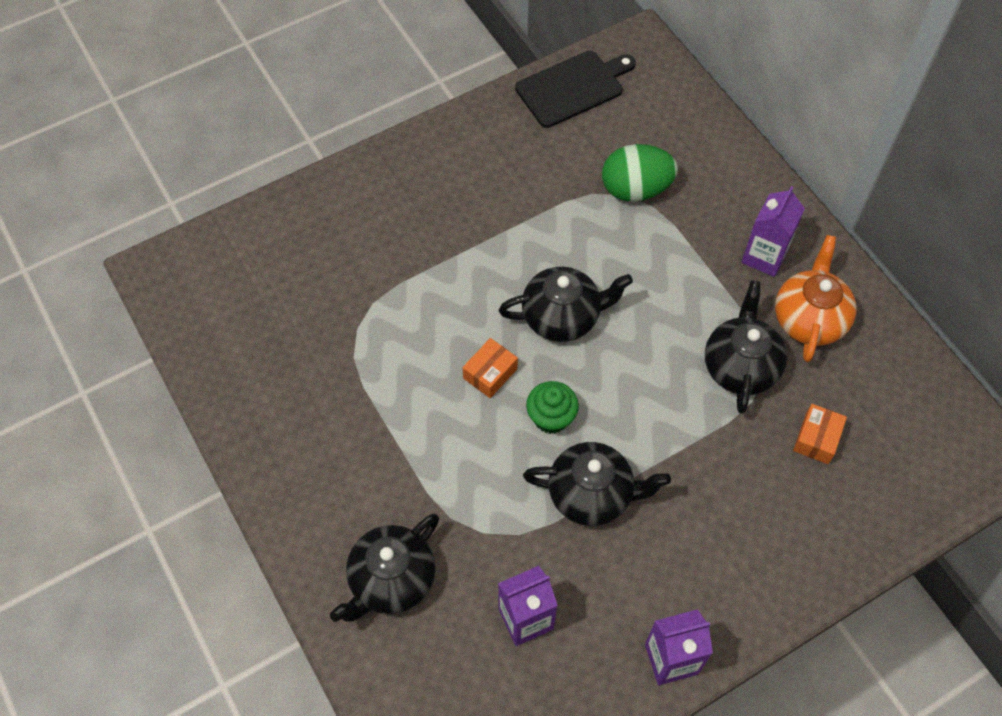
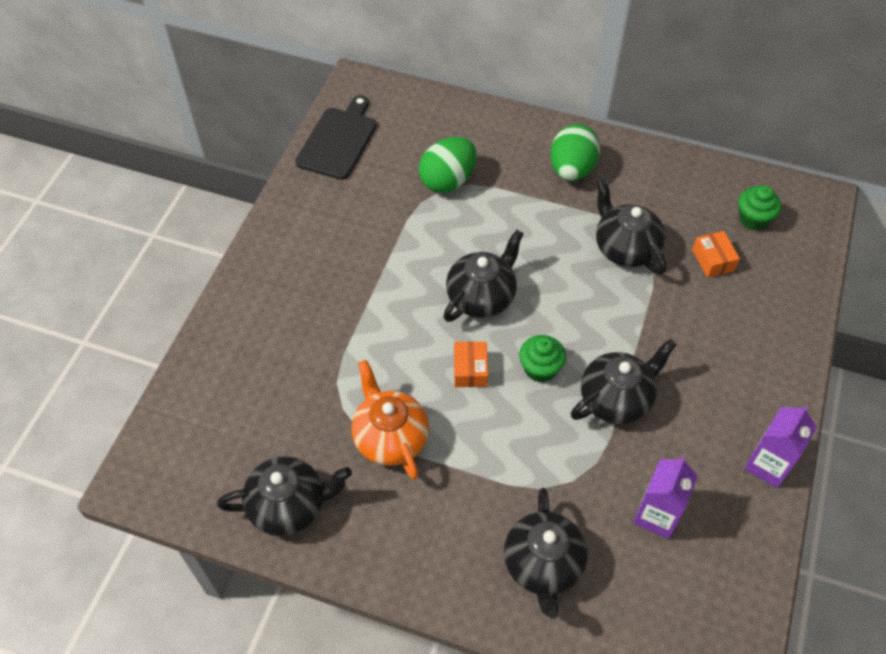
camera: 40 degrees left, 5 degrees down
purple carton [742,186,805,277] -> green egg [550,124,600,181]
orange teapot [775,235,856,362] -> orange teapot moved to [351,360,429,479]
none -> black teapot [217,456,352,536]
none -> green cupcake [738,185,781,230]

